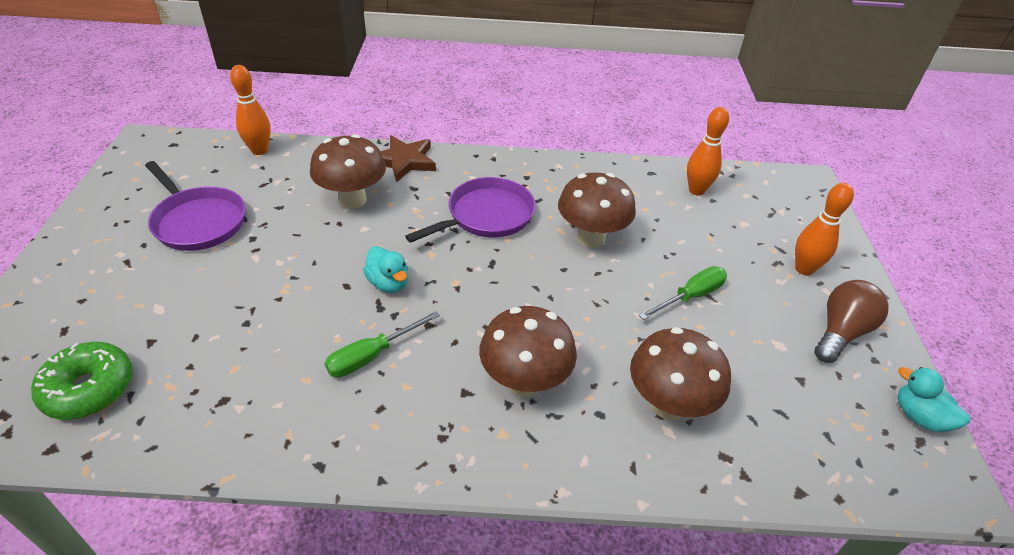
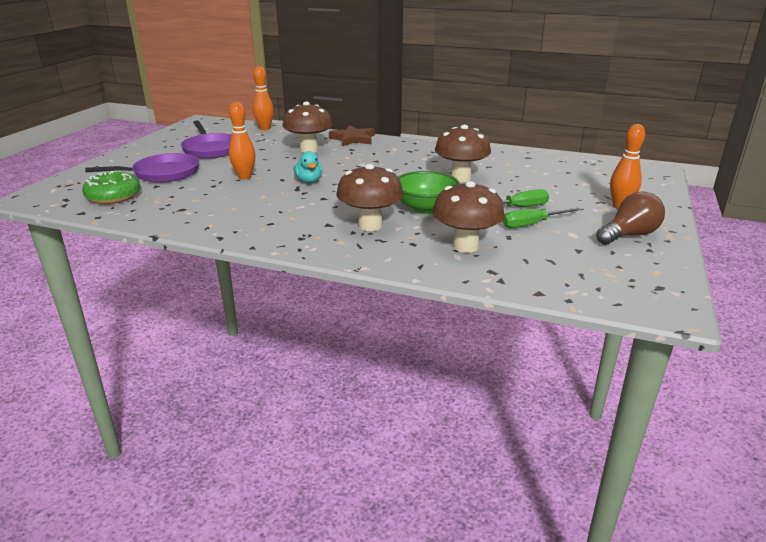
camera: 20 degrees right, 15 degrees down
green screwdriver [325,311,440,377] -> green screwdriver moved to [502,207,584,228]
purple pan [405,177,536,243] -> purple pan moved to [85,153,199,183]
orange bowling pin [687,107,729,196] -> orange bowling pin moved to [229,102,255,179]
turquoise duck [897,367,970,432] -> none
none -> green bowl [398,171,460,214]

